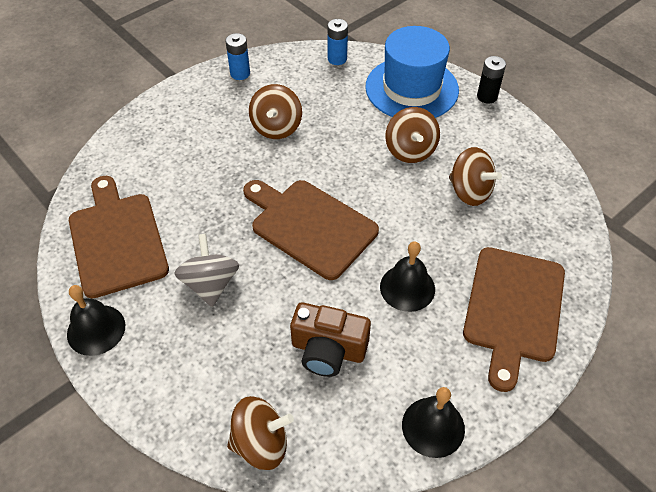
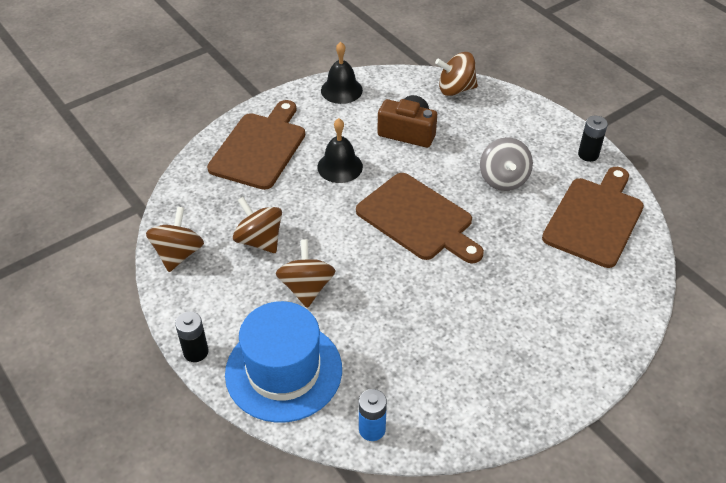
camera: 175 degrees left, 5 degrees down
black bell [67,285,125,356] -> black battery [578,116,608,162]
brown cutting board [69,176,169,298] -> brown cutting board turned 135 degrees counterclockwise [542,167,644,268]
blue battery [226,33,250,80] -> none
brown spinning top [249,84,302,139] -> brown spinning top moved to [146,206,204,272]

